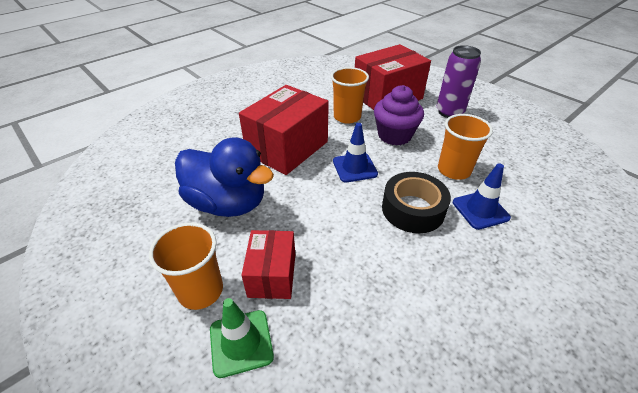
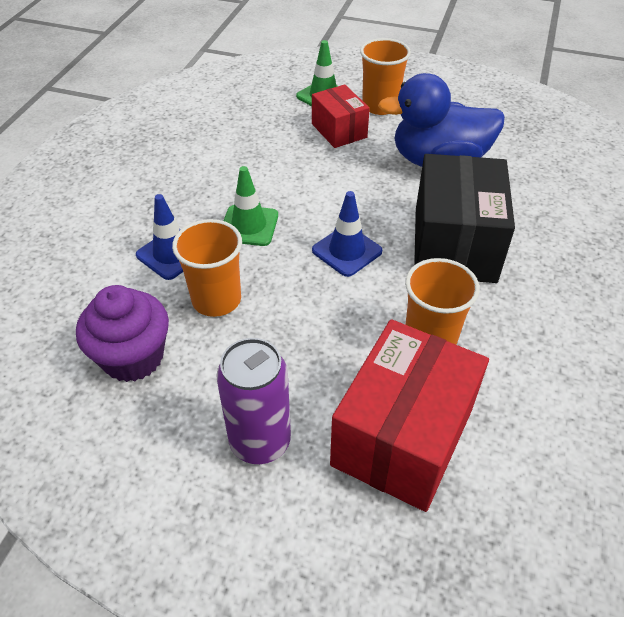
camera: 150 degrees right, 5 degrees up
red box [239,85,329,175] -> black box [414,154,515,283]
purple cupcake [374,85,424,146] -> purple cupcake moved to [76,285,169,382]
black tape [382,172,451,233] -> green traffic cone [224,166,278,246]

